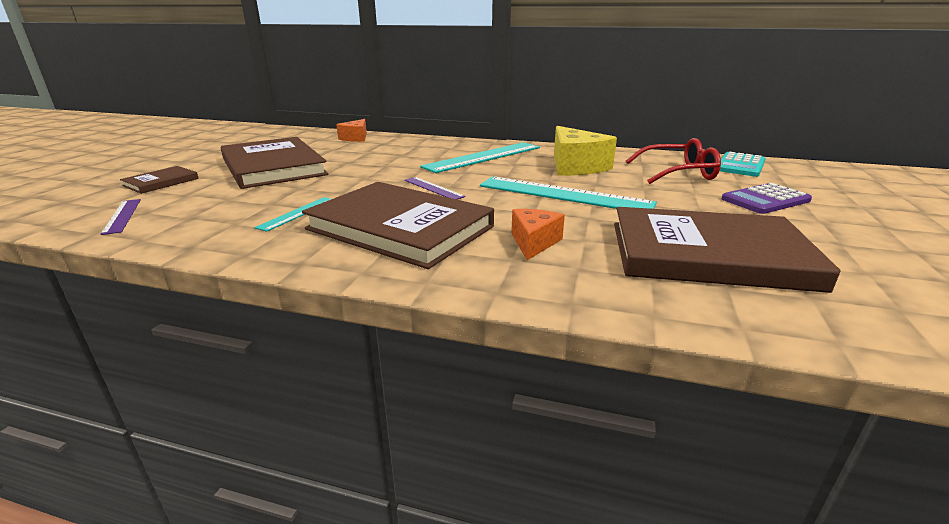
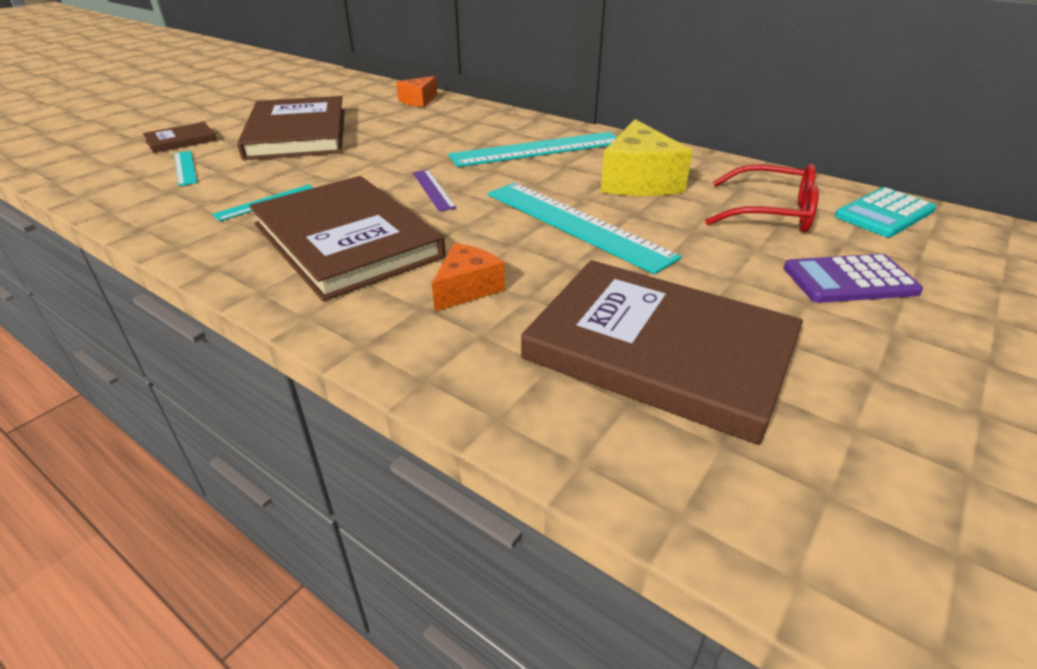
camera: 20 degrees right, 10 degrees up
purple ruler [100,199,141,235] -> none
none -> turquoise ruler [174,151,197,186]

